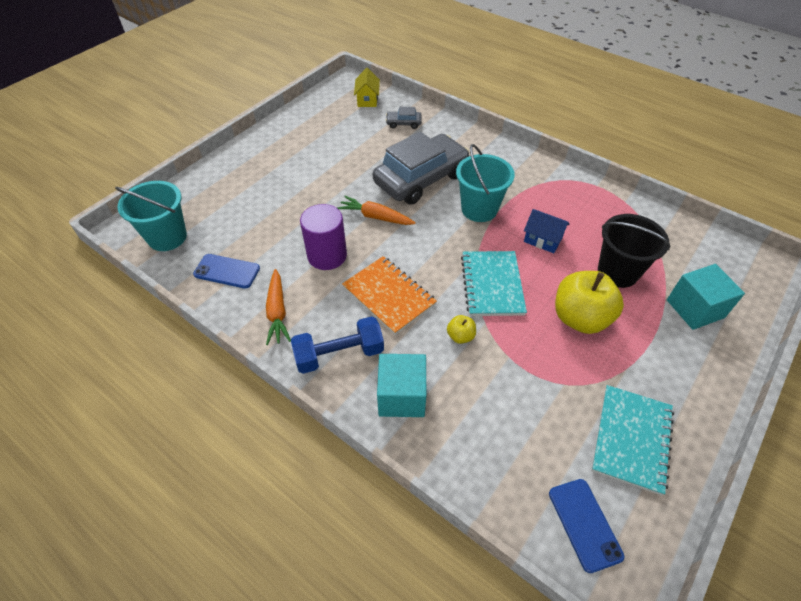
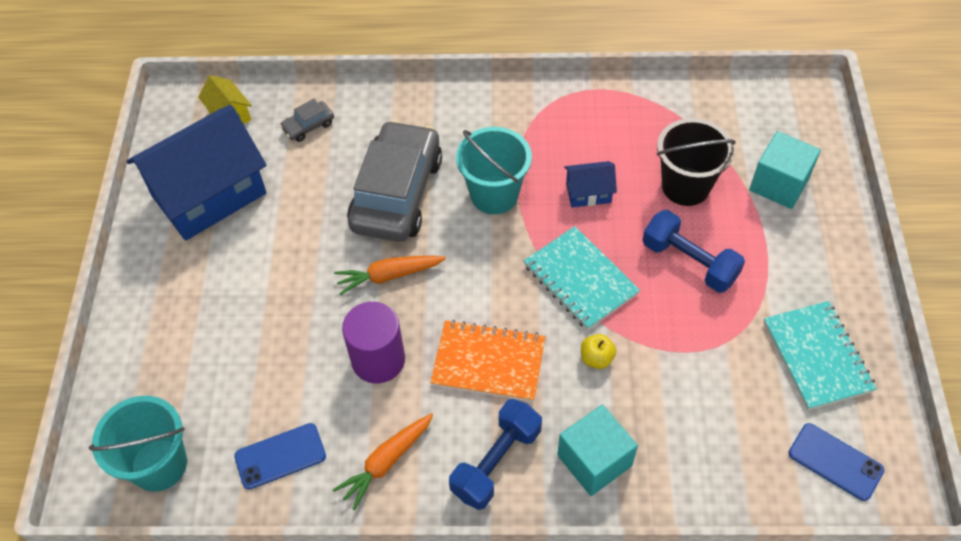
camera: 35 degrees left, 5 degrees up
orange carrot [266,269,291,345] -> orange carrot turned 90 degrees clockwise [333,413,433,511]
yellow apple [555,271,624,334] -> blue dumbbell [643,210,745,293]
none -> blue house [127,105,267,241]

